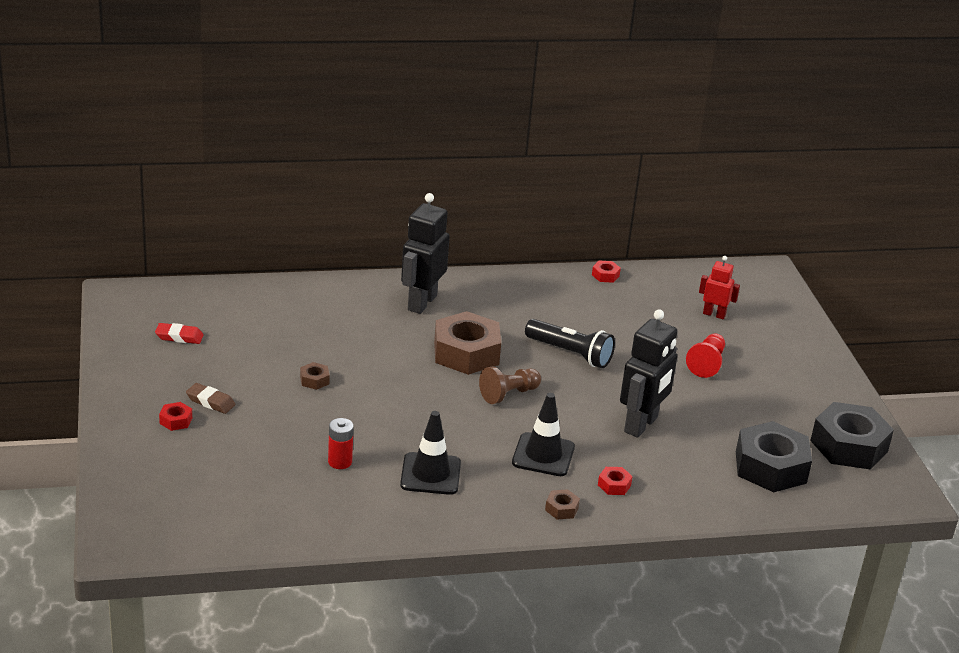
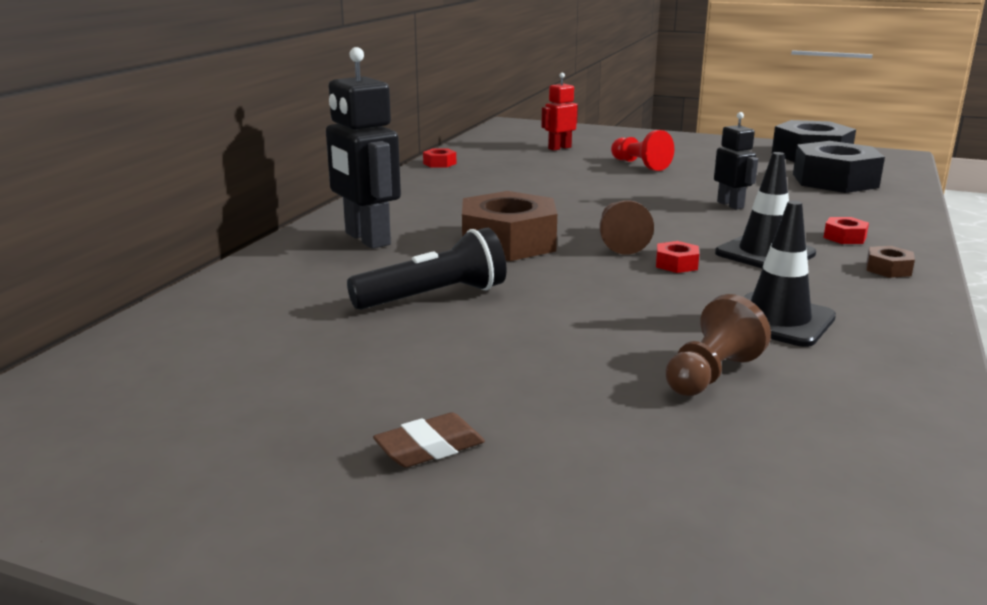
camera: 55 degrees left, 10 degrees down
red eraser [155,323,203,344] -> none
red nut [159,402,192,431] -> red nut moved to [656,241,699,273]
brown nut [300,362,330,390] -> none
red battery [328,418,354,469] -> brown pawn [665,294,771,396]
black flashlight [525,319,615,368] -> black flashlight moved to [347,228,507,310]
black robot [620,309,677,438] -> black robot [714,112,758,210], size x0.56

